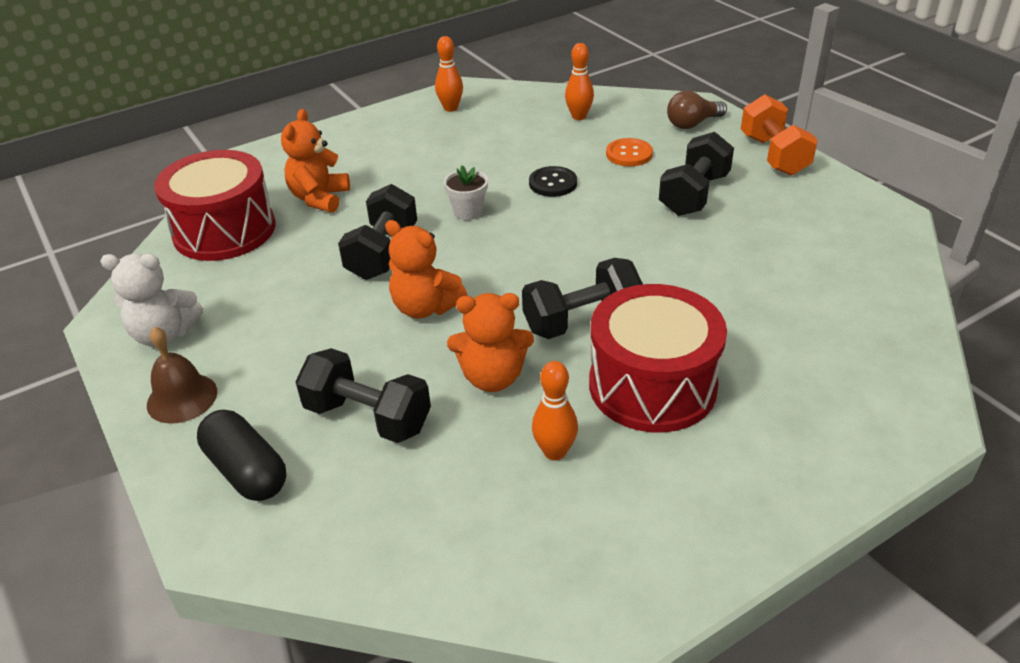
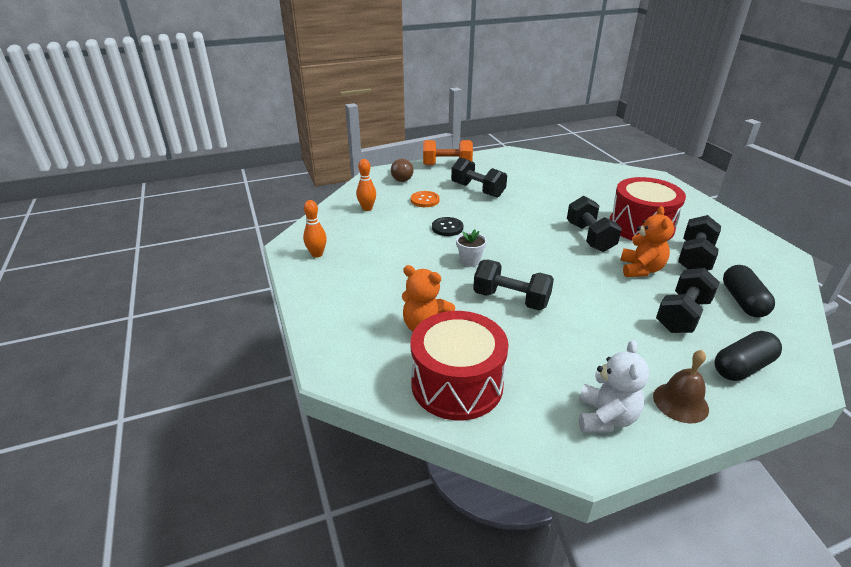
camera: 80 degrees left, 5 degrees down
orange teddy bear [385,220,467,319] -> none
orange bowling pin [532,361,578,461] -> black dumbbell [678,215,721,270]
none -> black capsule [723,265,775,318]

